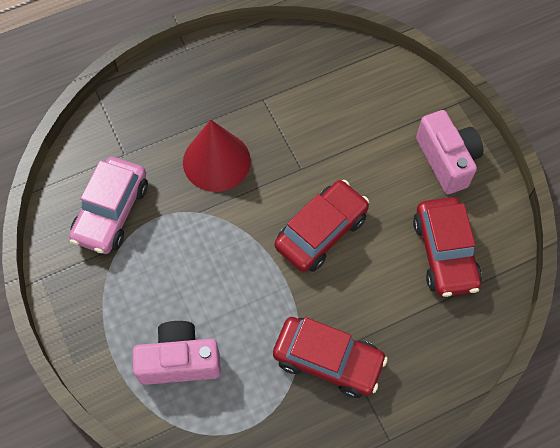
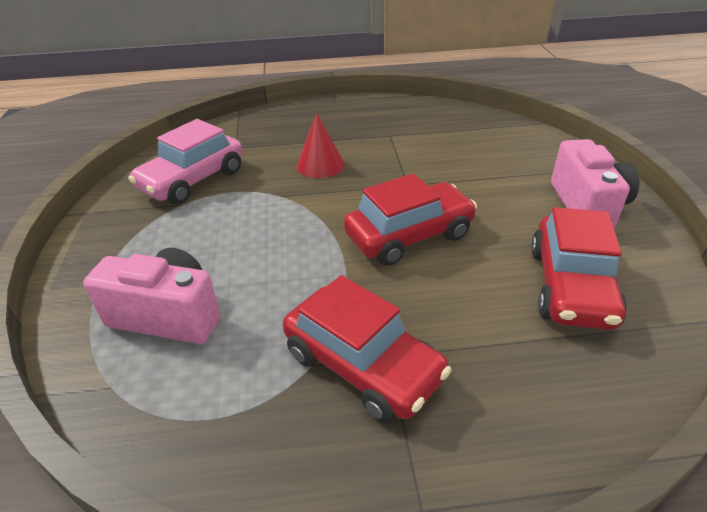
camera: 20 degrees right, 25 degrees down
red cone [183,119,251,192] -> red cone [297,113,345,178], size x0.65

